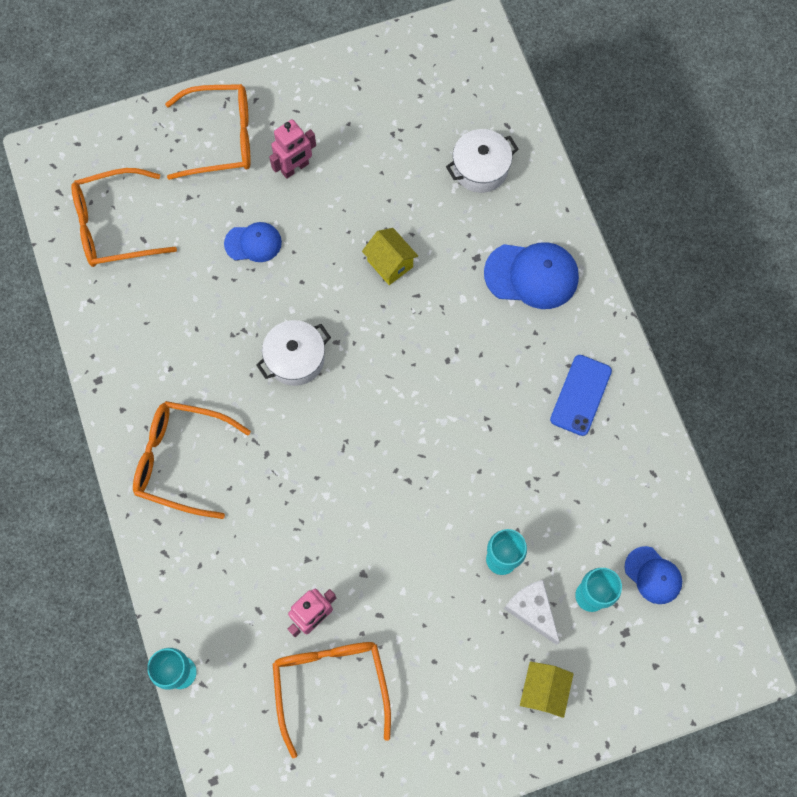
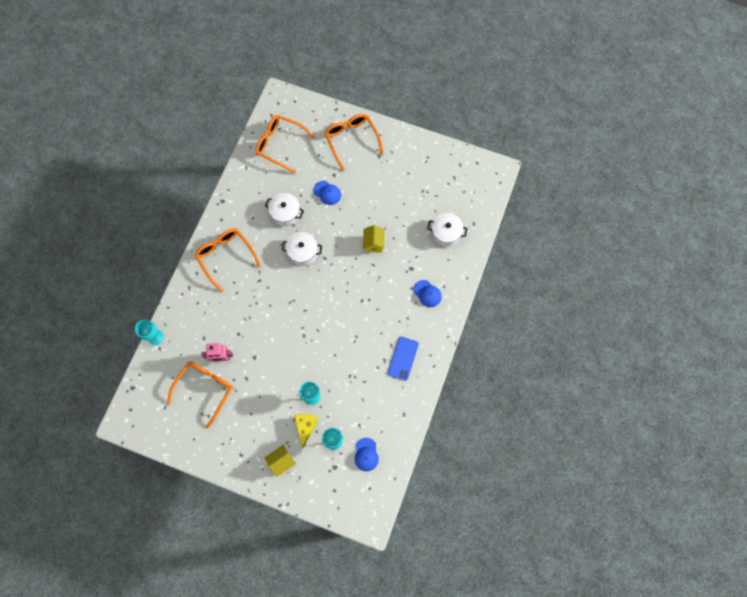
camera: 40 degrees right, 0 degrees up
orange glasses [165,84,251,180] -> orange glasses turned 150 degrees counterclockwise [325,114,383,171]
pink robot [269,119,316,179] -> none
blue cap [484,243,579,309] -> blue cap [413,280,442,307], size x0.61
white cheese [504,580,560,645] -> yellow cheese [294,414,319,448]
blue phone [550,355,612,436] -> blue phone turned 45 degrees counterclockwise [388,337,419,381]
none -> white pot [265,193,304,226]

